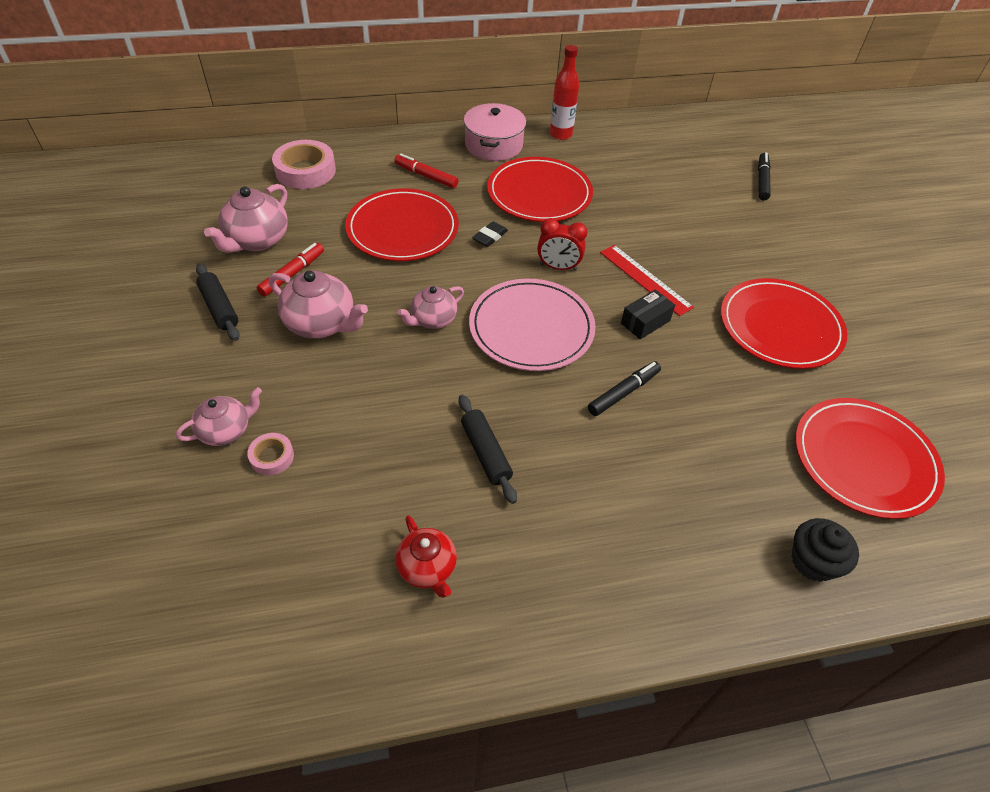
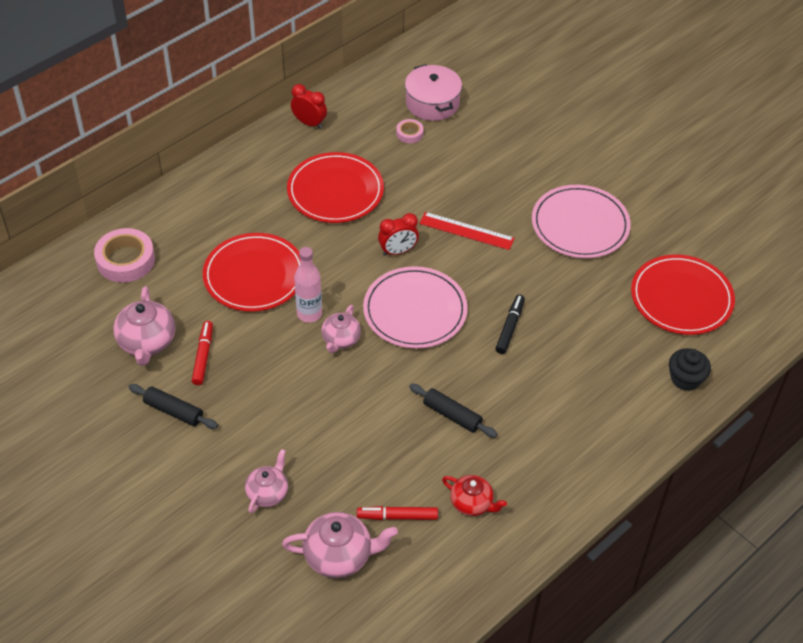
camera: 30 degrees left, 0 degrees up
pink tape [247,433,294,475] -> pink tape moved to [396,119,424,143]
pink teapot [269,271,368,338] -> pink teapot moved to [282,512,398,578]
red marker [394,154,458,188] -> red marker moved to [357,506,438,520]
pink pot [464,103,526,161] -> pink pot moved to [405,64,462,121]
black eraser [472,221,508,247] -> none
red bottle [550,45,579,140] -> red clock [291,84,327,129]
black box [621,289,675,339] -> none
red plate [721,278,847,369] -> pink plate [532,185,631,258]
black marker [758,152,771,201] -> none
none -> pink bottle [294,247,322,323]

